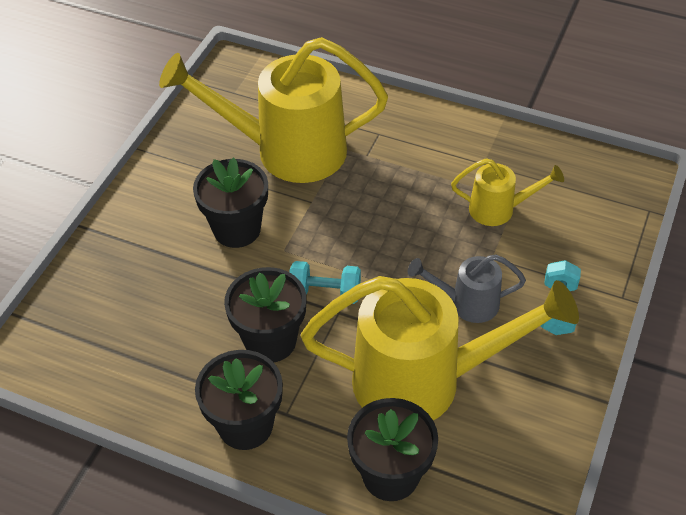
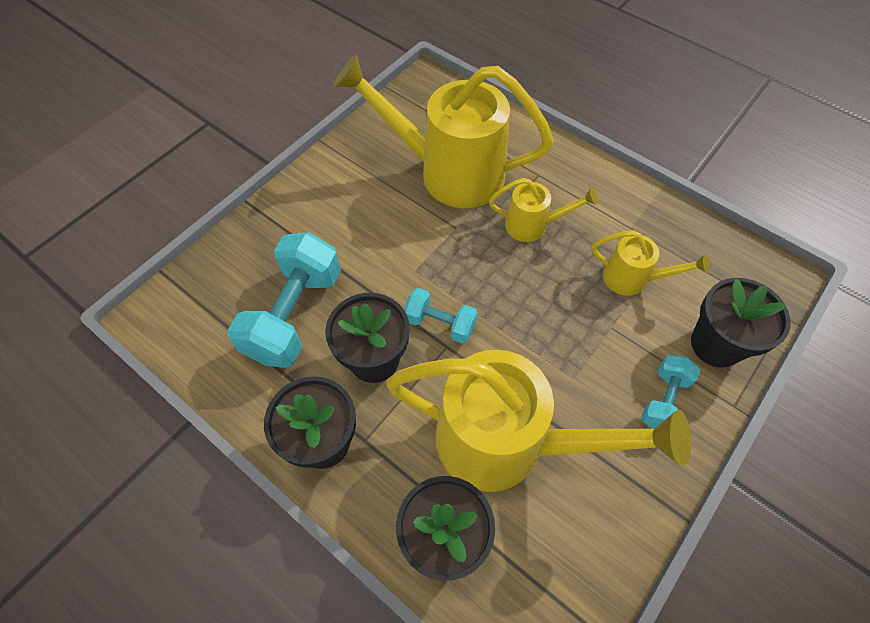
camera: 15 degrees right, 10 degrees up
black flower pot [193,157,268,248] -> black flower pot moved to [691,278,791,368]
grey watering can [408,254,526,323] -> none
none -> turquoise dumbbell [227,232,341,368]
none -> yellow watering can [489,178,598,242]

